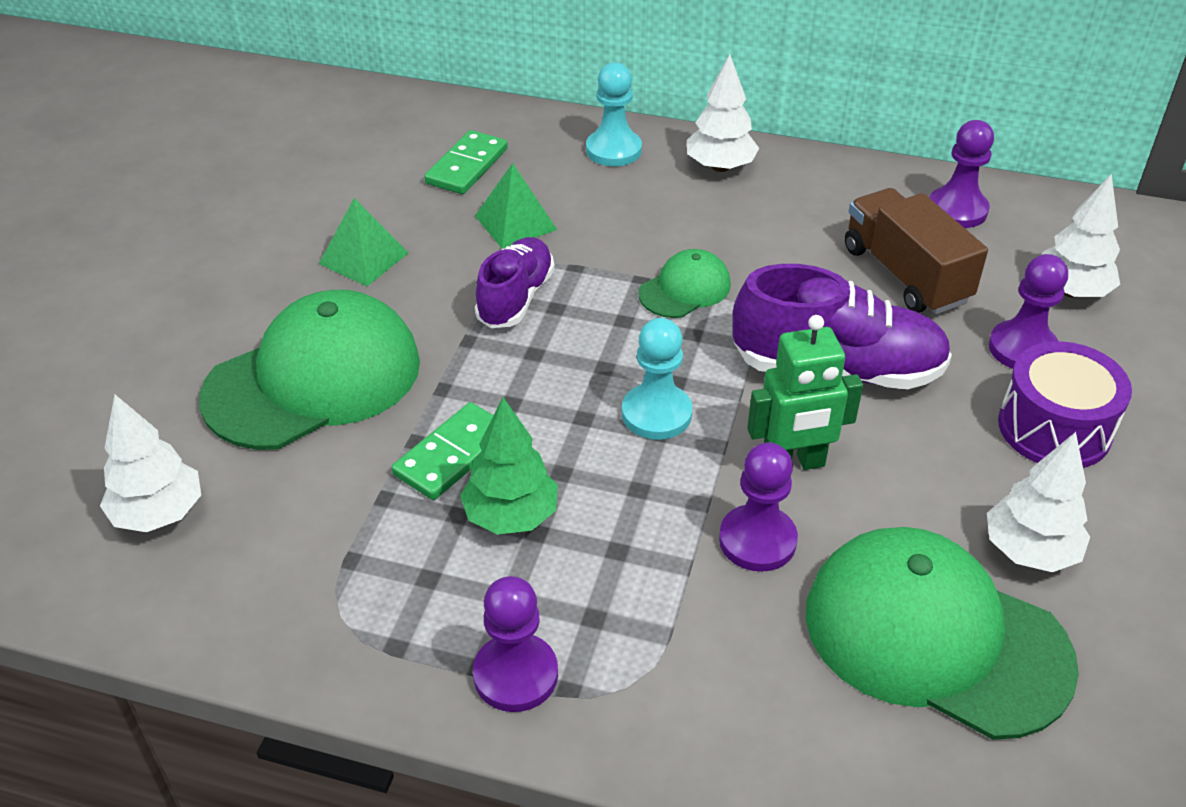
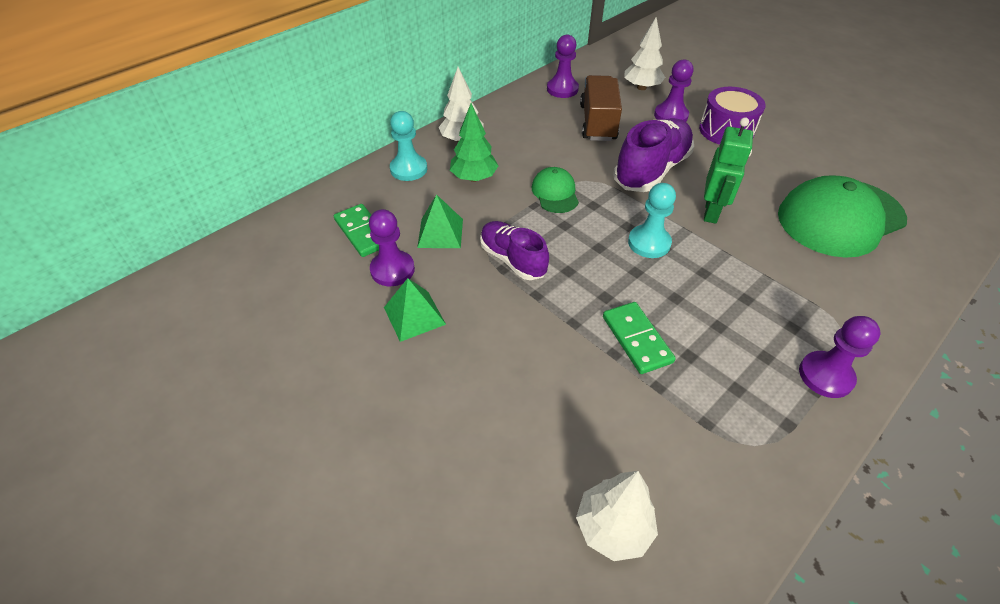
camera: 60 degrees left, 5 degrees up
green cap [199,290,420,450] -> none
green tree [460,397,558,535] -> green tree moved to [450,103,498,182]
purple pawn [719,442,798,572] -> purple pawn moved to [369,209,415,286]
brown truck [845,188,988,314] -> brown truck turned 90 degrees clockwise [580,75,622,141]
white tree [987,432,1090,572] -> none

